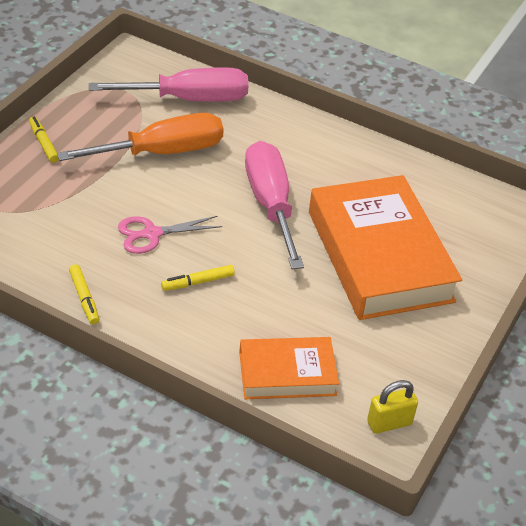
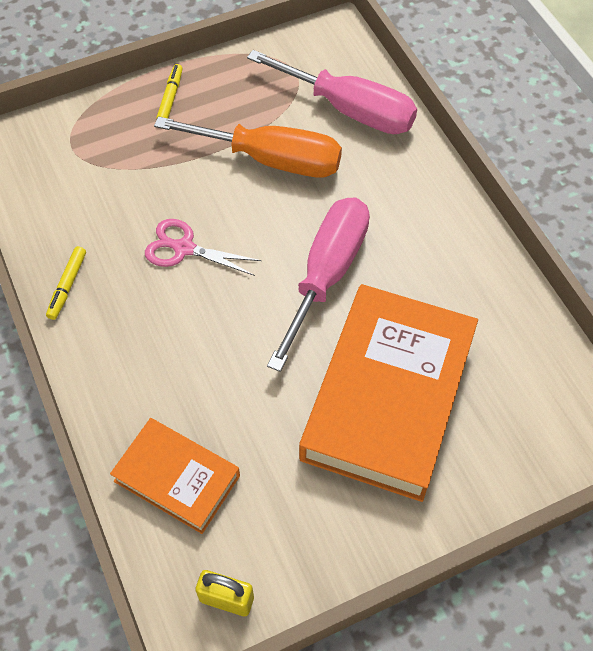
camera: 40 degrees right, 15 degrees up
yellow marker [161,265,235,291] -> none

